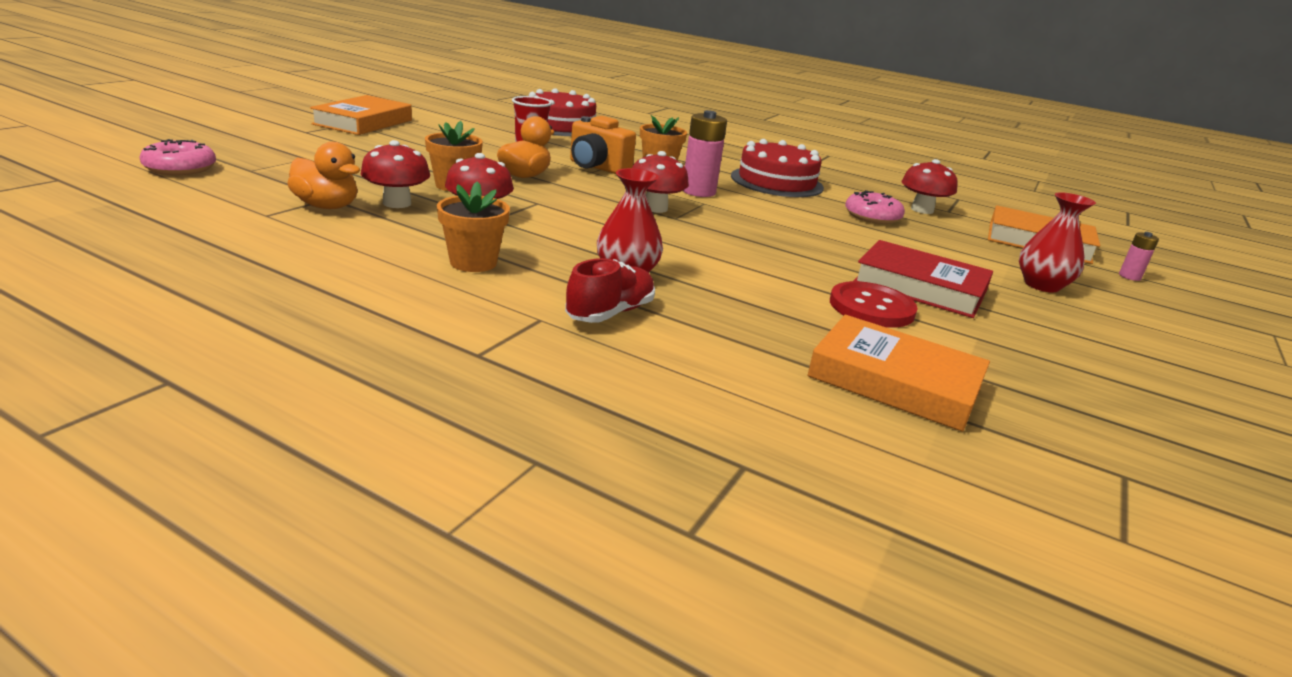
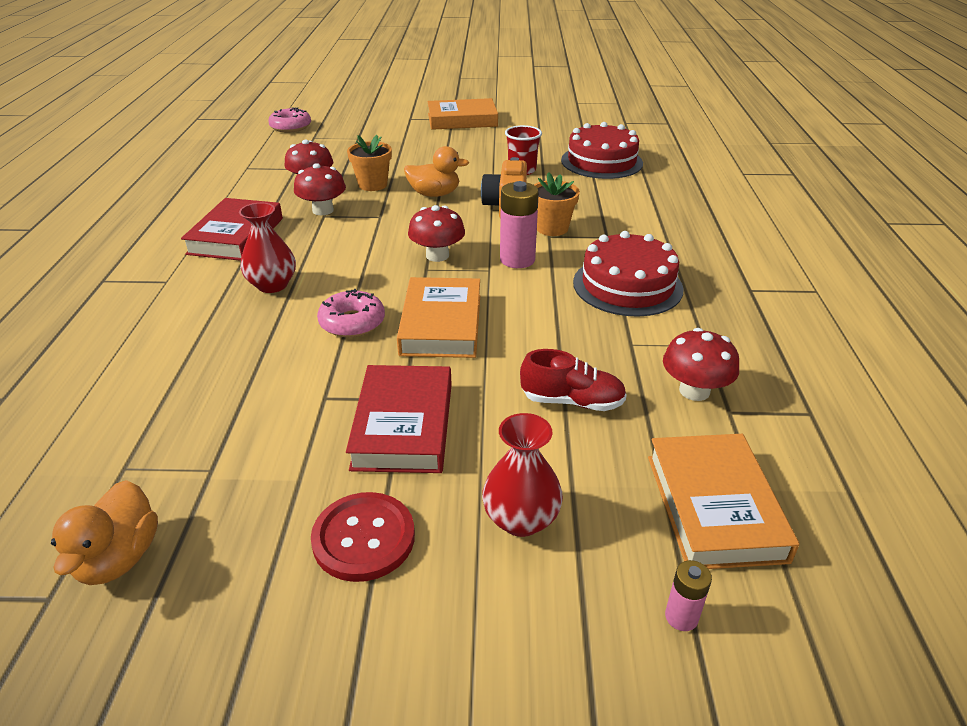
camera: 65 degrees right, 10 degrees up
orange duck [287,142,360,209] -> orange duck moved to [51,480,158,585]
orange flower pot [437,181,510,272] -> red book [181,198,283,261]
red shoe [565,258,655,323] -> red shoe moved to [520,349,627,411]
orange book [807,315,990,432] -> orange book moved to [397,277,480,358]
red button [830,281,918,328] -> red button moved to [311,492,415,582]
pink donut [845,190,905,224] -> pink donut moved to [317,289,385,337]

